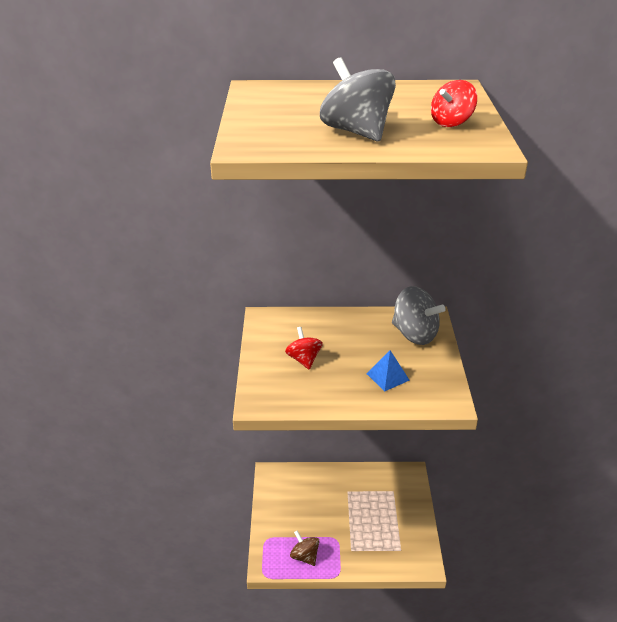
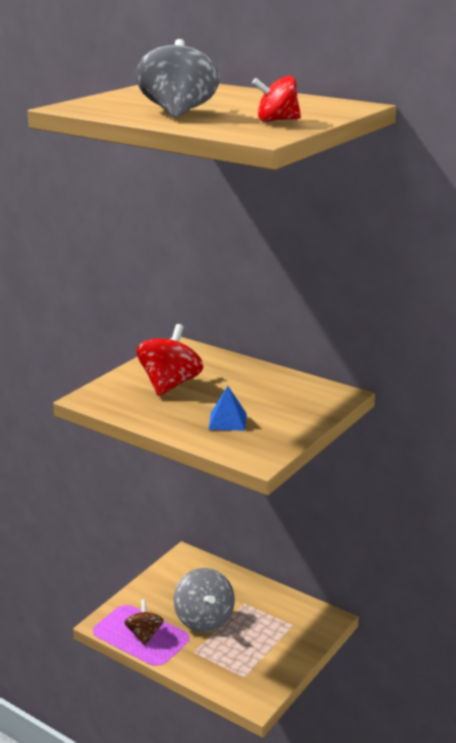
camera: 35 degrees right, 10 degrees down
red spinning top [285,327,323,369] -> red spinning top [136,324,203,396], size x1.62
grey spinning top [392,286,445,345] -> grey spinning top moved to [173,568,235,632]

